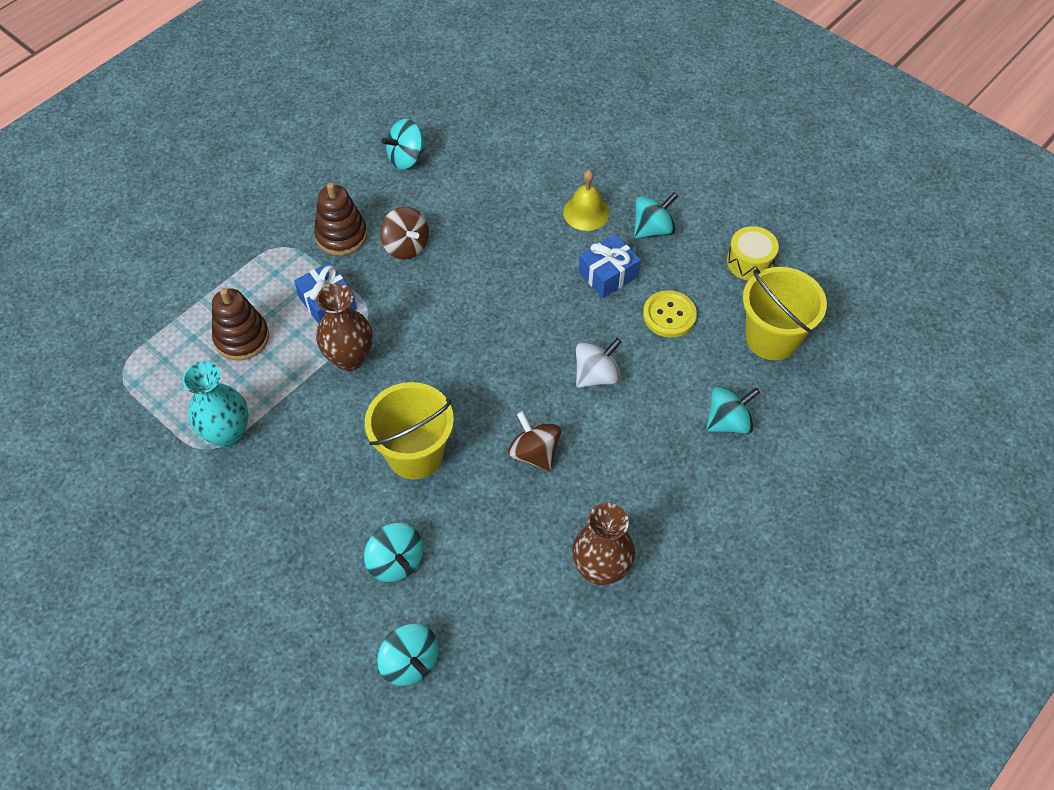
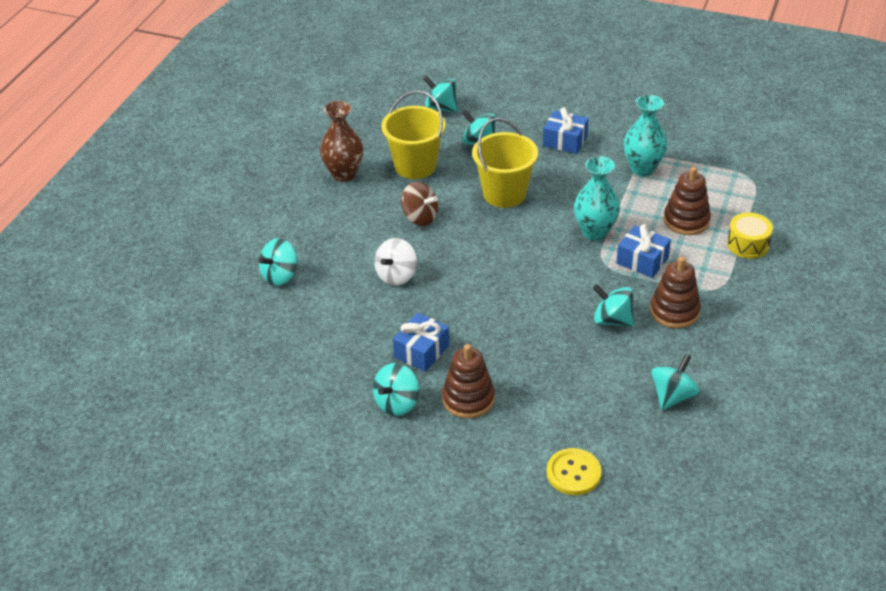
camera: 160 degrees right, 15 degrees down
brown vase [316,283,373,371] -> turquoise vase [574,156,620,241]
brown spinning top [380,207,429,260] -> turquoise spinning top [593,284,634,327]
yellow bell [563,170,609,231] -> brown stacking toy [442,344,495,419]
yellow button [643,290,697,337] -> yellow button moved to [547,448,602,495]
yellow drum [727,226,779,281] -> yellow drum moved to [727,213,773,259]
yellow bucket [743,267,827,360] -> yellow bucket moved to [381,90,445,179]
none -> blue gift [543,107,589,154]

